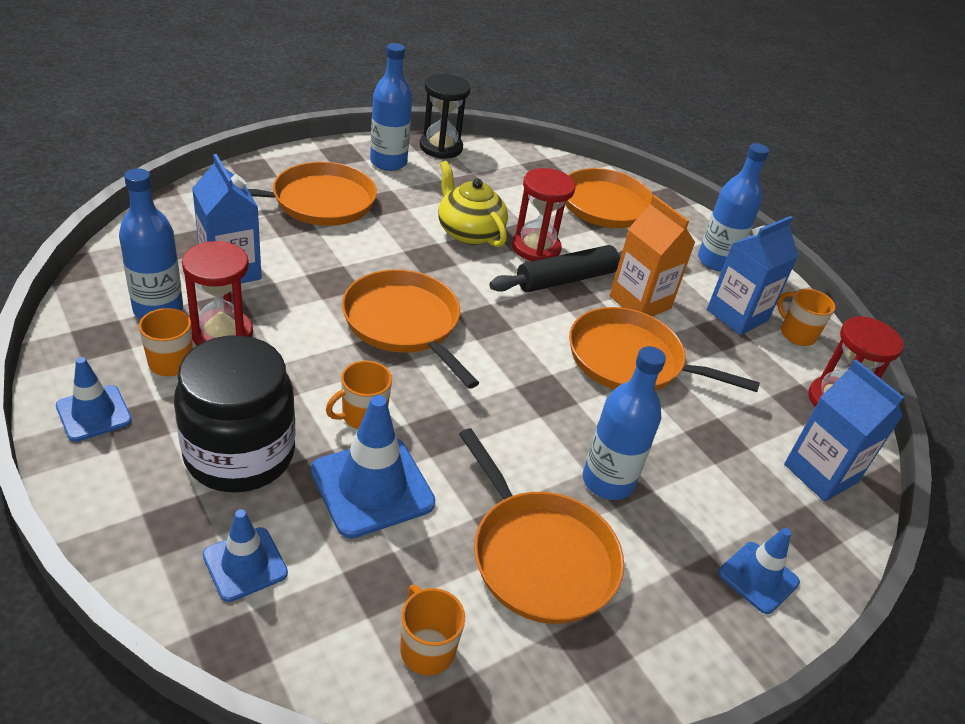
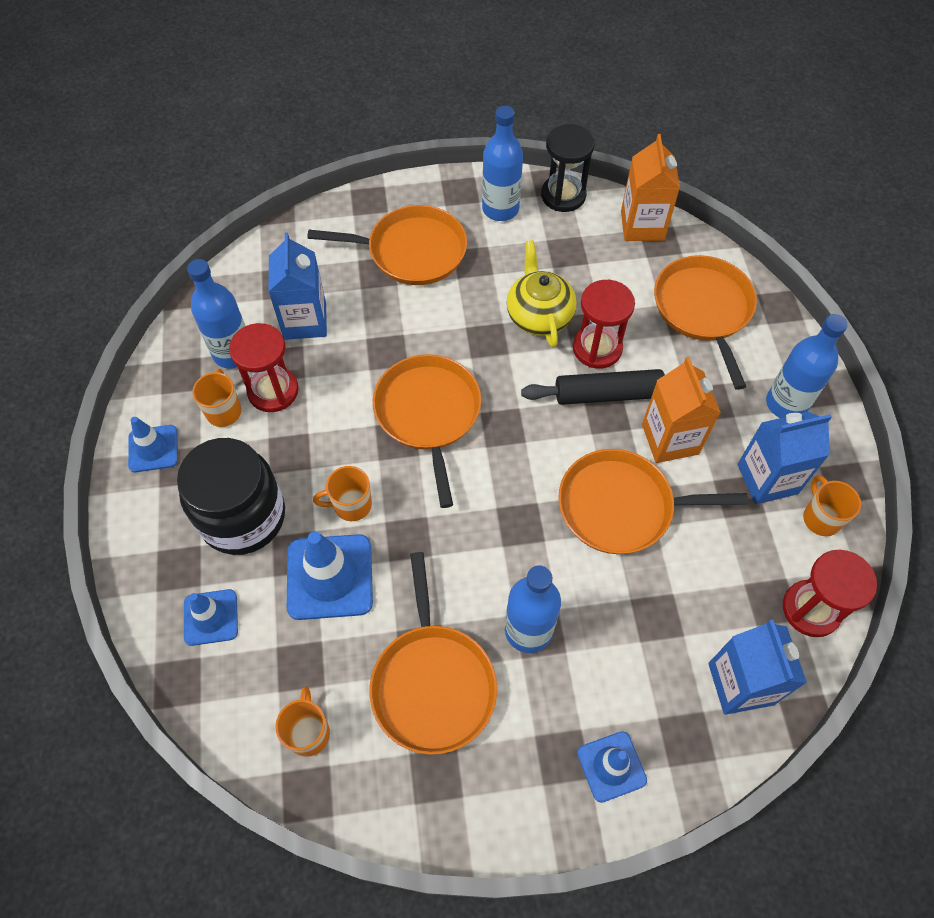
camera: 30 degrees right, 20 degrees up
orange pan [569,307,760,392] -> orange pan turned 45 degrees counterclockwise [558,449,748,554]
none -> orange carton [621,134,680,241]

